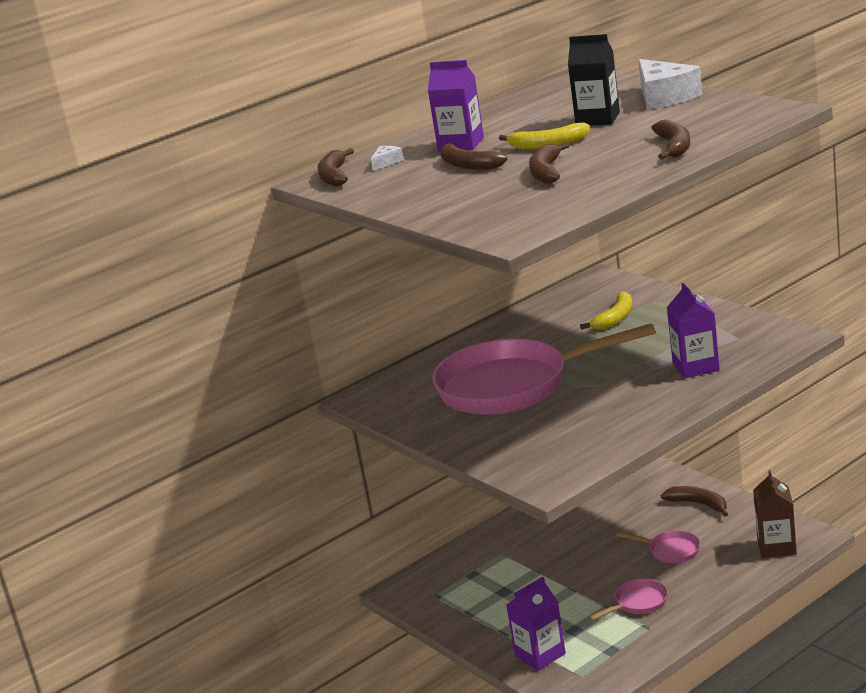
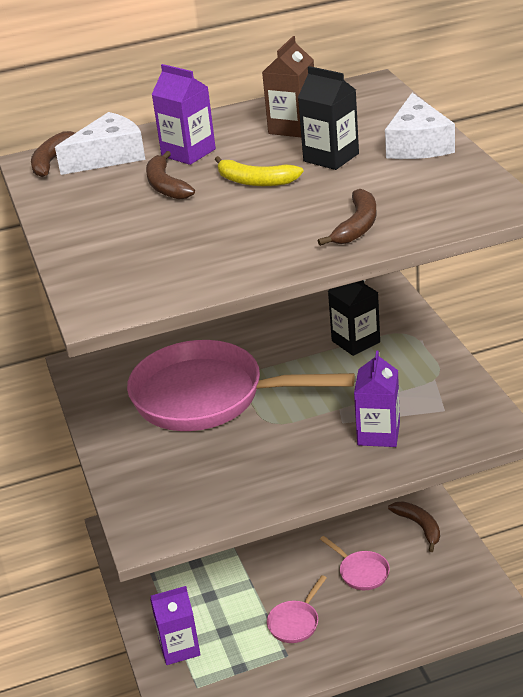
camera: 20 degrees right, 10 degrees up
white cheese [371,146,404,171] -> white cheese [55,112,145,175], size x2.26
brown banana [529,142,570,184] -> none
yellow banana [580,291,633,330] -> black carton [328,280,380,356]
pink pan [589,579,668,621] -> pink pan turned 135 degrees clockwise [267,575,326,643]
brown carton [753,470,797,558] -> brown carton moved to [262,36,314,137]

